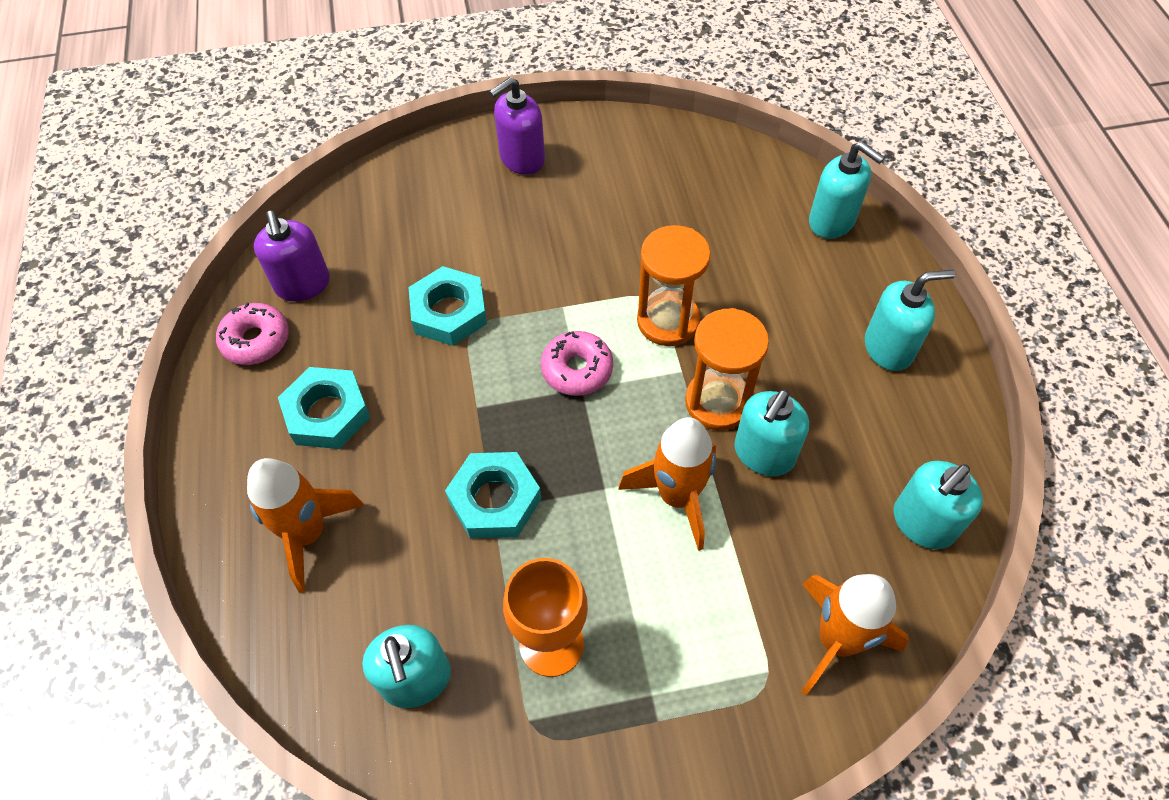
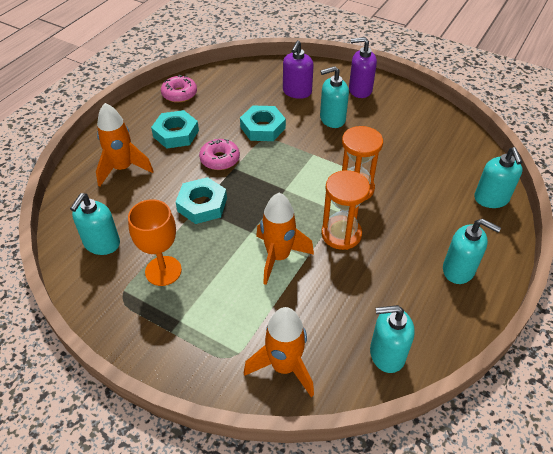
camera: 40 degrees right, 10 degrees down
purple soap dispenser [254,211,330,302] -> purple soap dispenser moved to [283,41,314,99]
pink donut [541,331,613,396] -> pink donut moved to [199,139,240,170]
turquoise soap dispenser [734,389,809,476] -> turquoise soap dispenser moved to [320,66,349,128]

